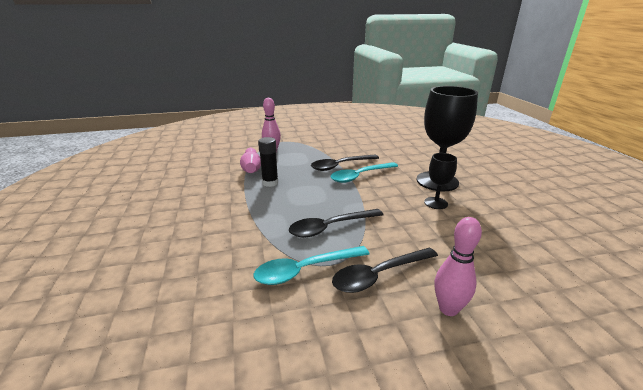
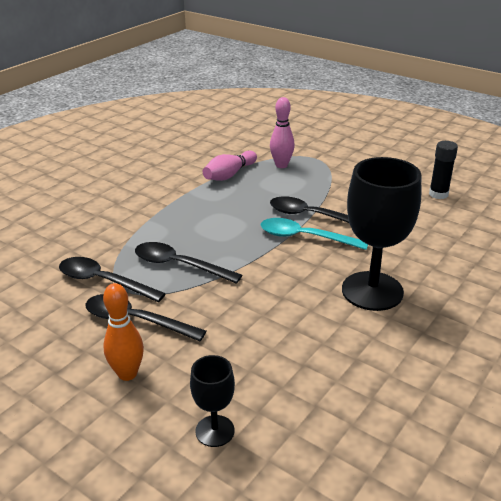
camera: 50 degrees right, 5 degrees up
turquoise spoon [253,246,369,285] -> black spoon [59,257,166,302]
black glue stick [258,137,278,187] -> black glue stick moved to [429,141,458,199]
black goblet [424,153,457,209] -> black goblet moved to [190,355,235,447]
pink bowling pin [435,217,482,316] -> orange bowling pin [103,283,144,381]

